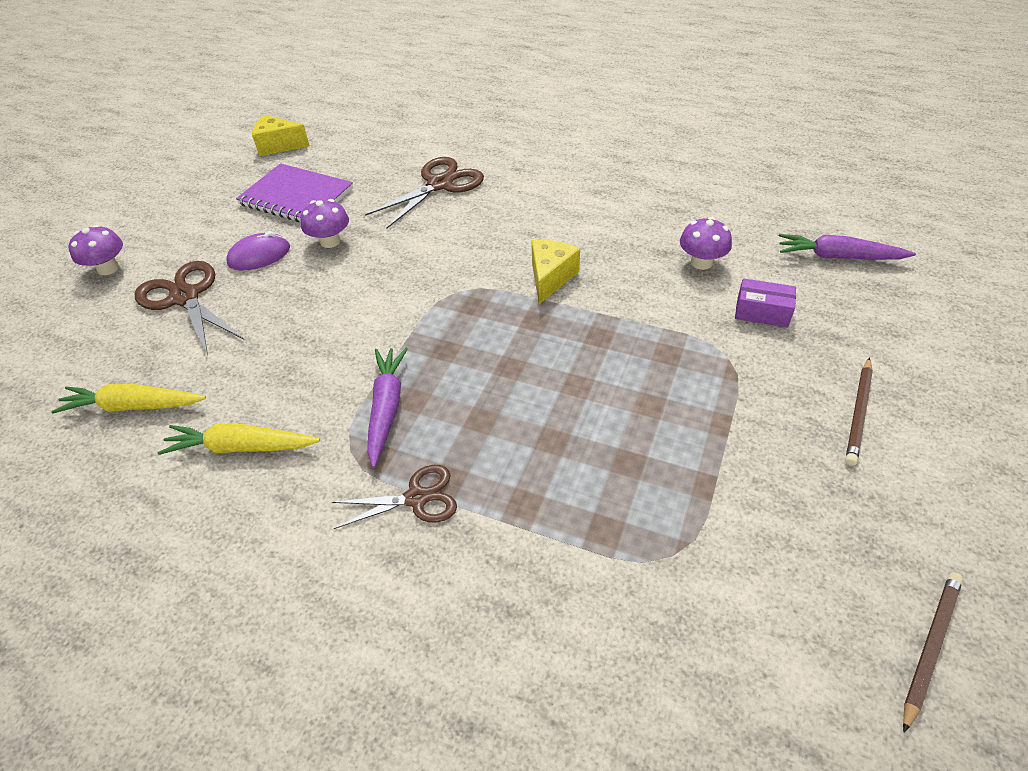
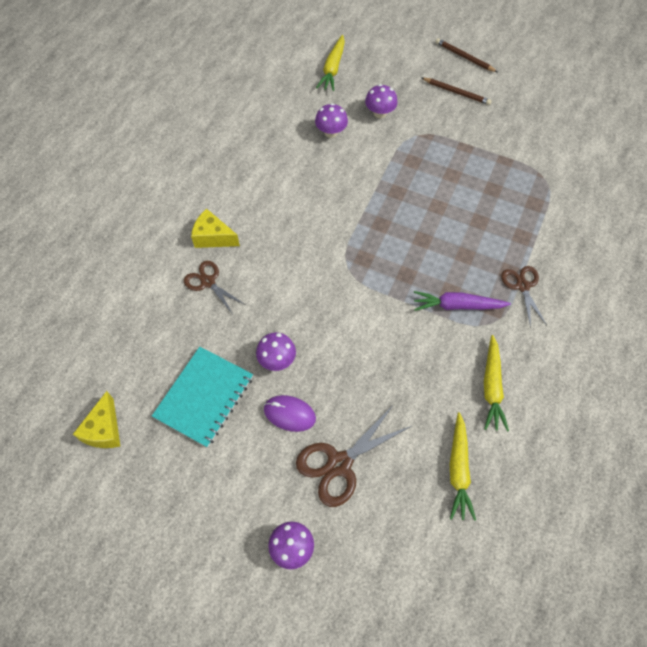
camera: 90 degrees left, 15 degrees up
purple mouse [226,231,290,271] -> purple mouse turned 45 degrees counterclockwise [264,395,316,432]
purple notebook [236,163,353,222] -> turquoise notebook [152,347,253,448]
brown scissors [365,157,484,228] -> brown scissors [184,261,246,313], size x0.64
yellow cheese [532,240,580,304] -> yellow cheese moved to [191,209,240,248]
purple box [735,278,796,327] -> purple mushroom [365,84,398,118]
purple carrot [779,234,916,260] -> yellow carrot [316,35,345,91]
brown pencil [903,572,963,733] -> brown pencil moved to [436,38,497,72]

